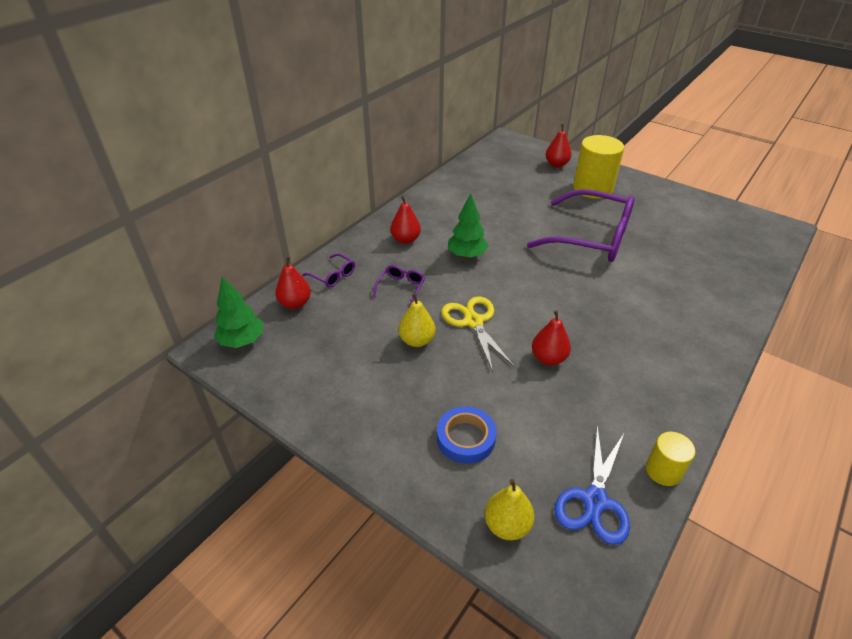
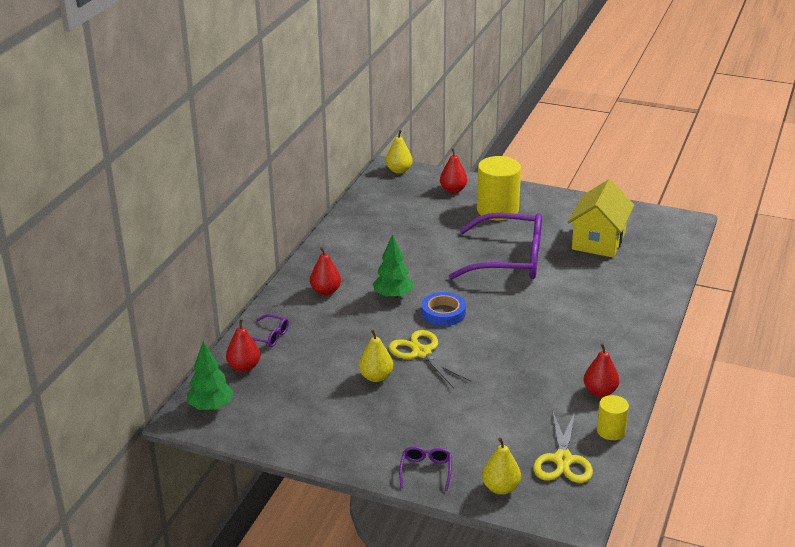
camera: 15 degrees left, 10 degrees down
purple glasses [373,265,425,307] -> purple glasses moved to [399,446,452,491]
blue tape [437,406,496,464] -> blue tape moved to [422,292,466,326]
red pear [532,310,571,365] -> red pear moved to [584,344,619,397]
blue scissors [554,426,630,545] -> yellow scissors [534,410,593,483]
none -> yellow pear [386,130,412,174]
none -> yellow house [568,179,634,258]

